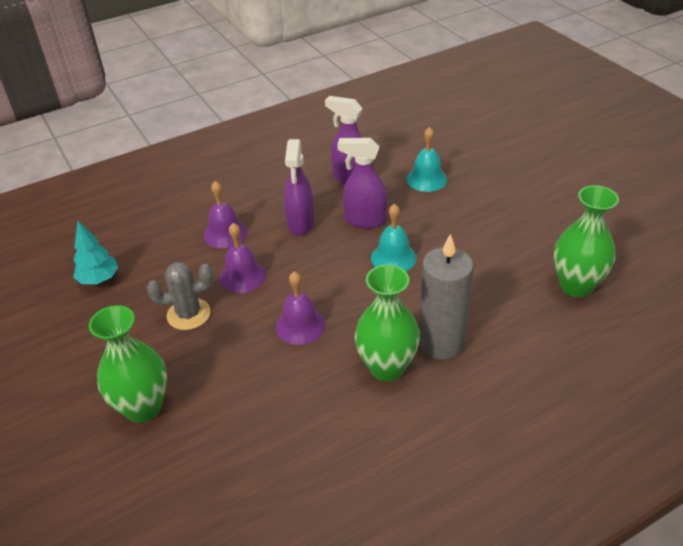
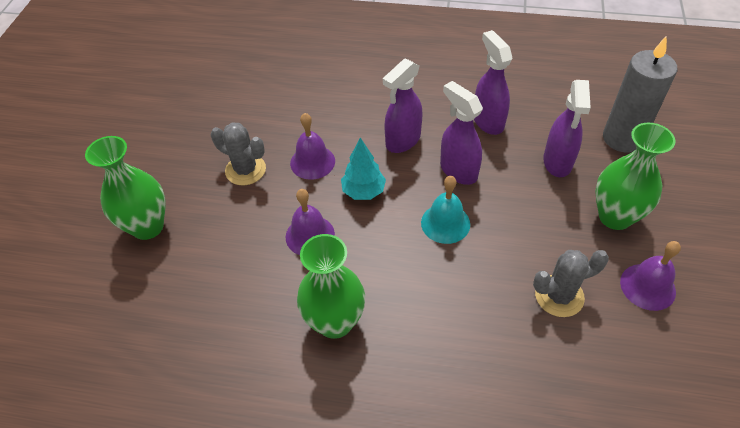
camera: 40 degrees right, 10 degrees up
turquoise tree [73,221,118,284] -> turquoise tree moved to [341,138,386,200]
purple bell [204,181,247,248] -> purple bell moved to [620,241,681,311]
turquoise bell [407,127,447,192] -> purple spray bottle [543,80,591,177]
grey candle [419,234,474,360] -> grey candle moved to [603,36,677,152]
green vase [554,185,619,297] -> green vase moved to [595,123,675,230]
none -> grey cactus [533,250,609,317]

